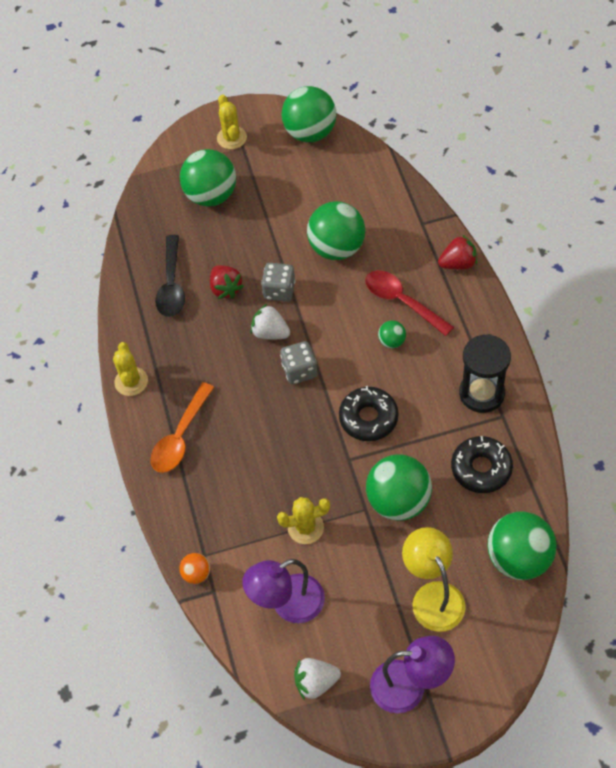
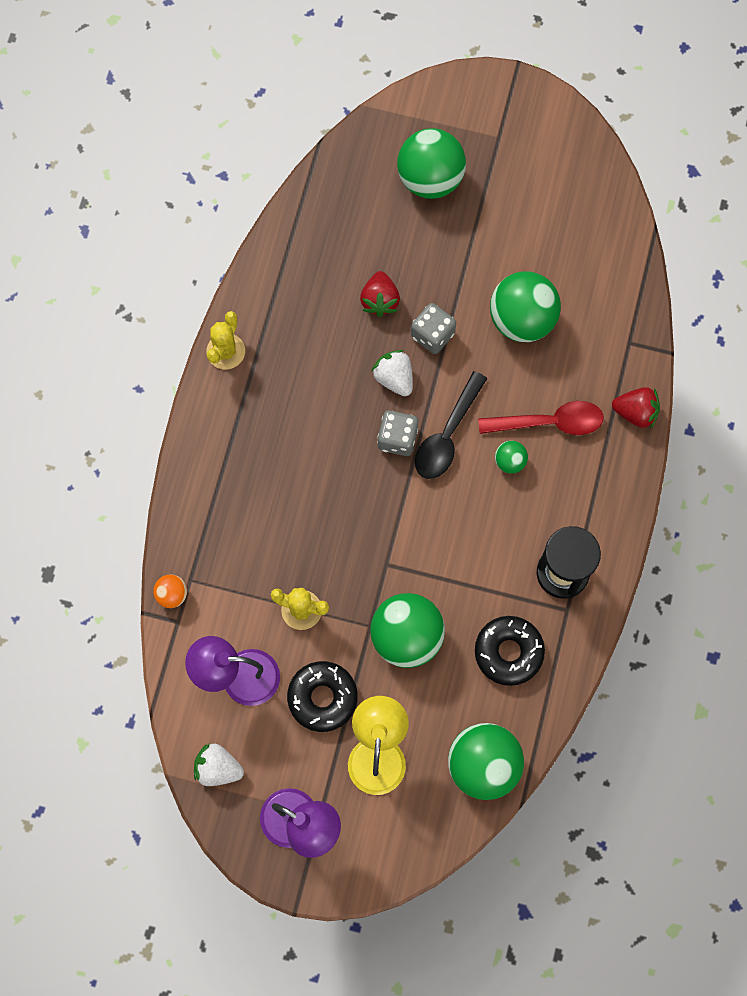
camera: 25 degrees right, 15 degrees up
orange spoon [150,382,214,473] -> none
black spoon [155,235,185,317] -> black spoon moved to [415,371,487,479]
yellow cactus [217,94,247,149] -> none
green ball [281,86,336,142] -> none
black donut [339,386,399,441] -> black donut moved to [287,661,358,732]
red spoon [365,270,454,336] -> red spoon turned 105 degrees clockwise [478,401,604,435]

